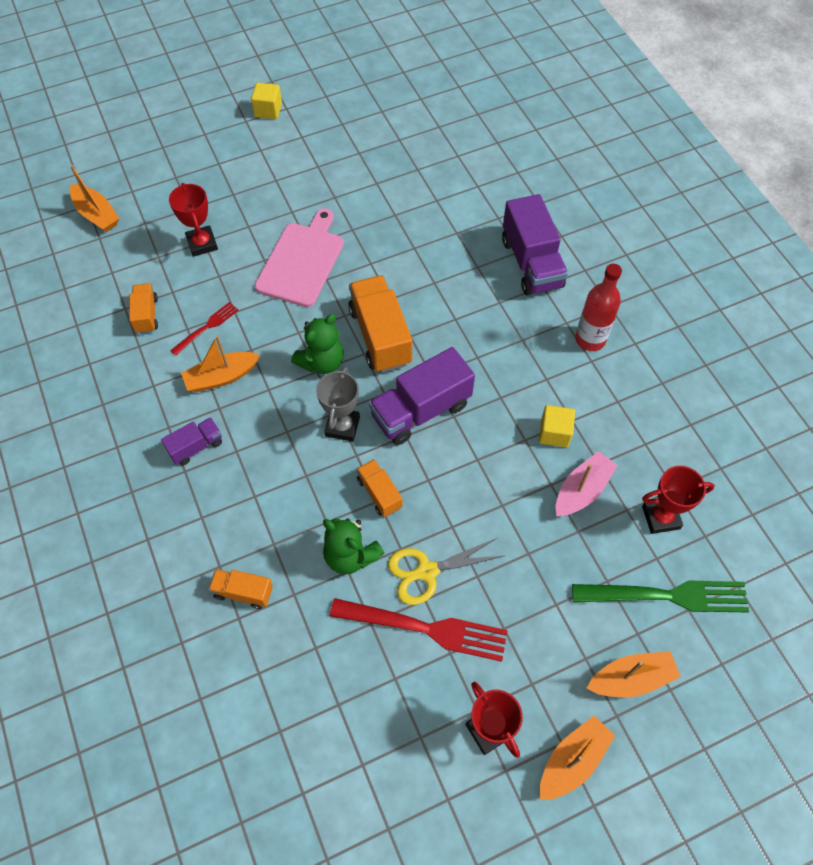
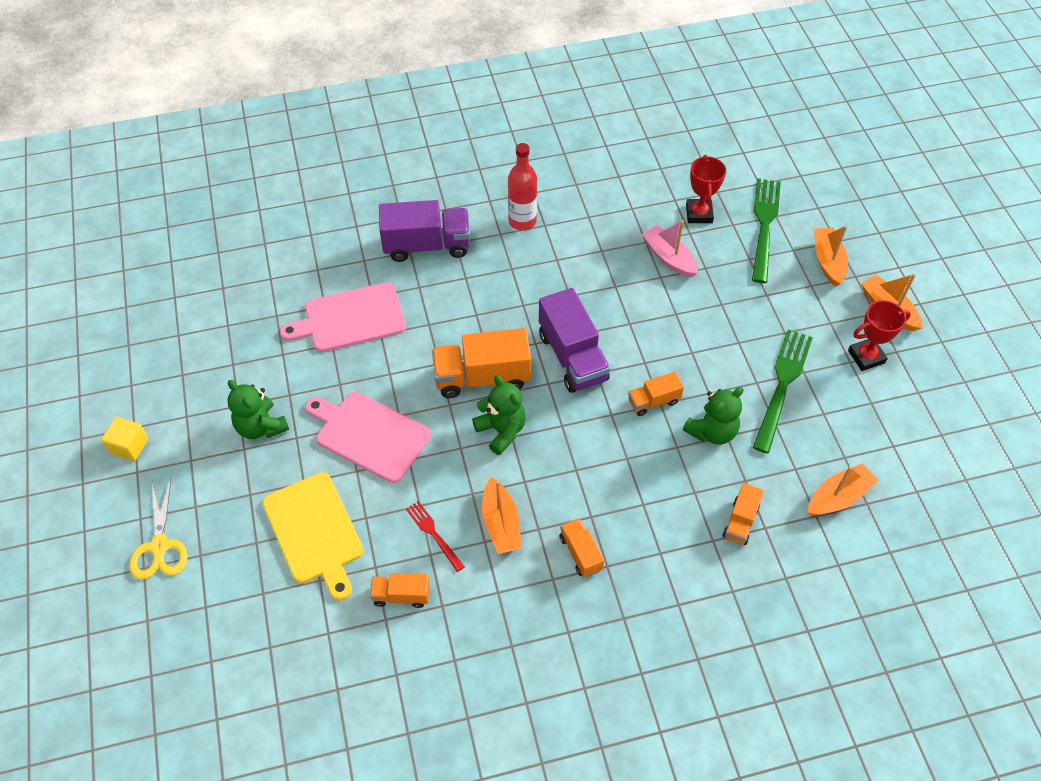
camera: 80 degrees left, 5 degrees down
orange boat [70,165,119,232] -> orange boat moved to [808,463,878,516]
purple truck [161,417,222,465] -> orange truck [559,518,605,578]
red trophy [169,183,218,257] -> yellow cutting board [262,472,364,601]
grey trophy [316,367,360,442] -> none
red fork [330,598,508,662] -> green fork [753,330,813,453]
yellow scissors [388,538,503,605] -> yellow scissors moved to [129,478,188,580]
yellow cube [539,405,575,447] -> none
none -> green teddy bear [227,380,289,439]
none -> pink cutting board [280,282,406,352]

